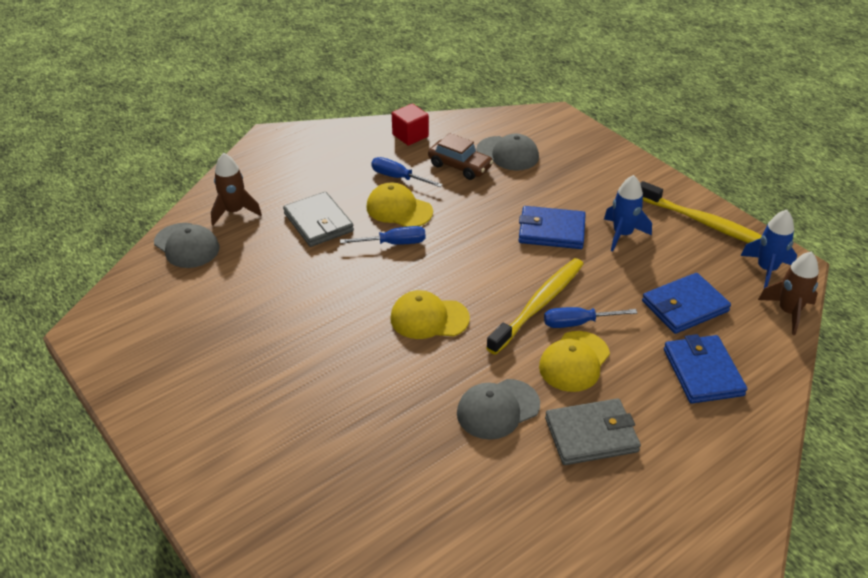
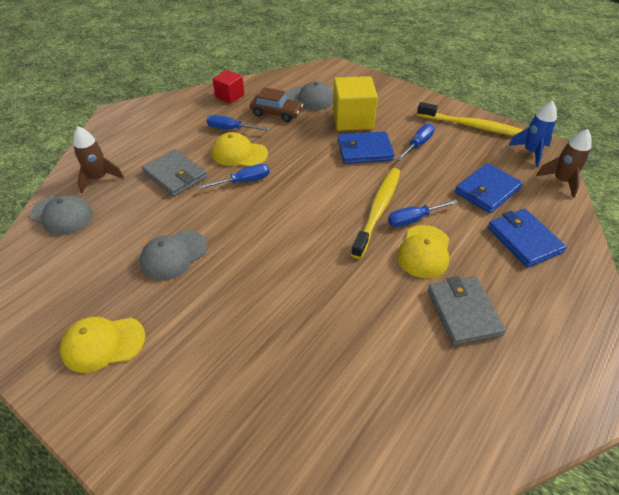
camera: 15 degrees left, 5 degrees up
yellow cap [390,290,470,339] -> yellow cap moved to [60,317,146,373]
grey cap [457,379,540,440] -> grey cap moved to [140,230,208,281]
grey wallet [545,398,641,465] -> grey wallet turned 75 degrees counterclockwise [428,276,506,345]
blue rocket [604,175,652,252] -> blue screwdriver [397,124,435,161]
none -> yellow cube [333,76,378,131]

